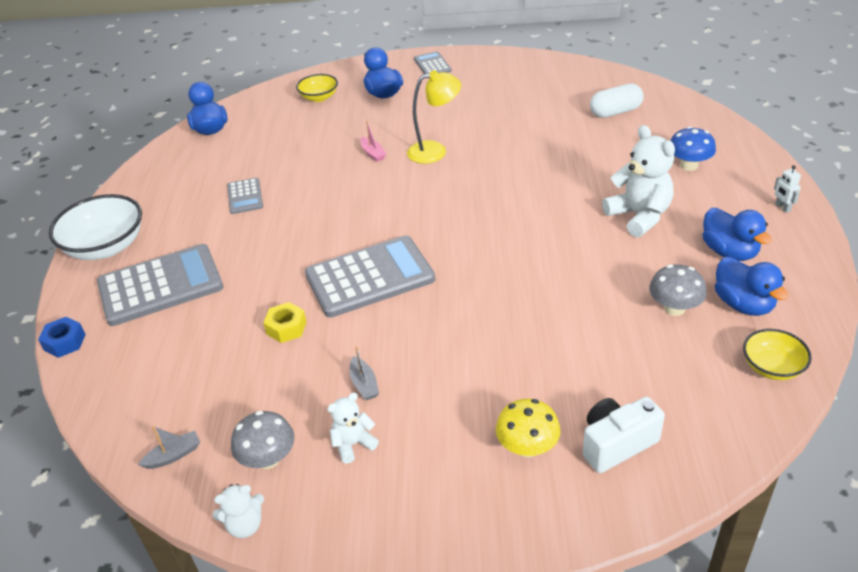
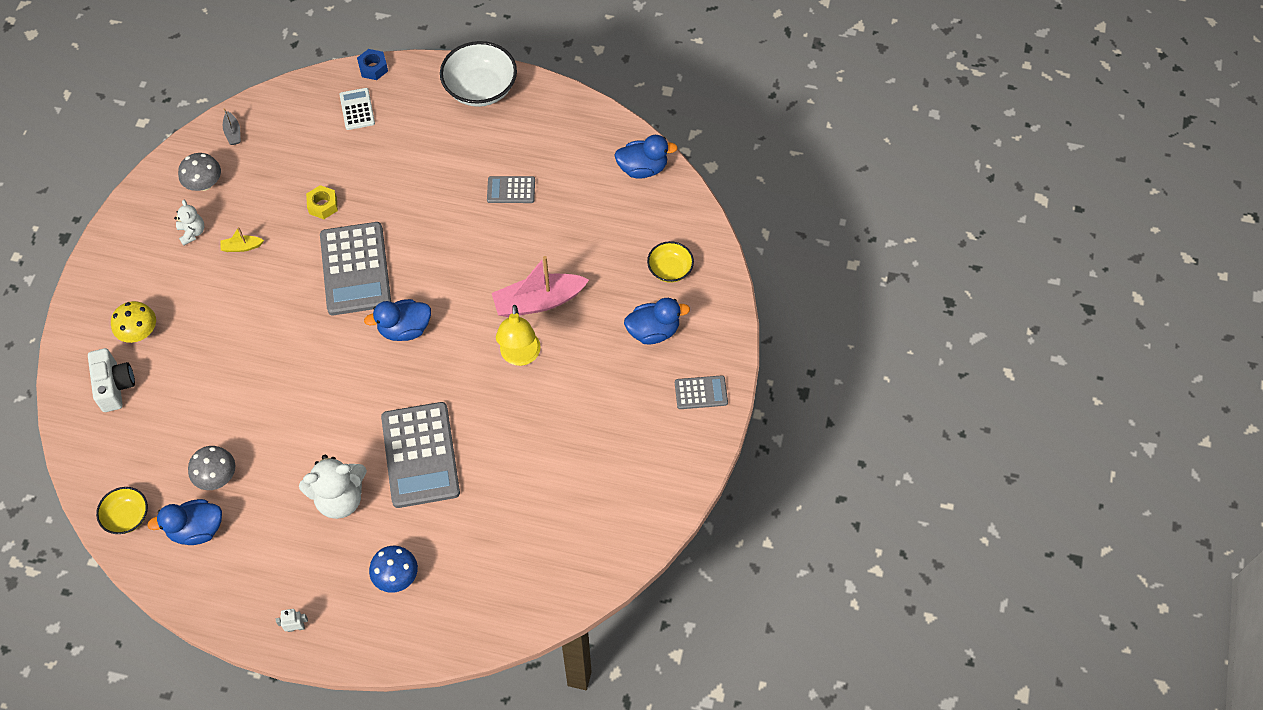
camera: 100 degrees right, 20 degrees up
grey calculator [97,244,223,326] -> grey calculator moved to [381,402,460,508]
white teddy bear [213,484,264,538] -> none
grey boat [350,347,379,400] -> yellow boat [220,227,264,252]
pink boat [360,121,386,162] -> pink boat [492,256,589,317], size x2.21
white capsule [590,84,644,118] -> none
blue duck [703,208,772,261] -> blue duck moved to [364,299,431,341]
none -> white calculator [339,88,375,130]

